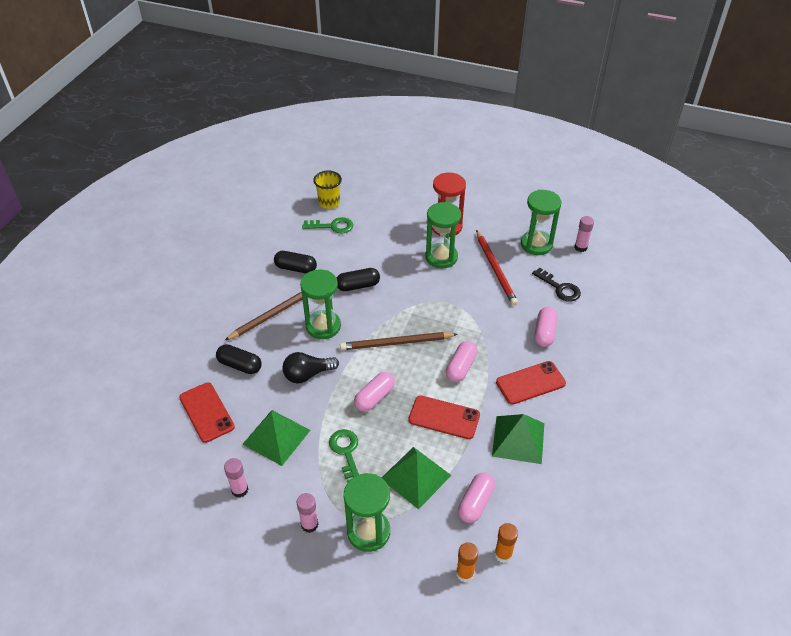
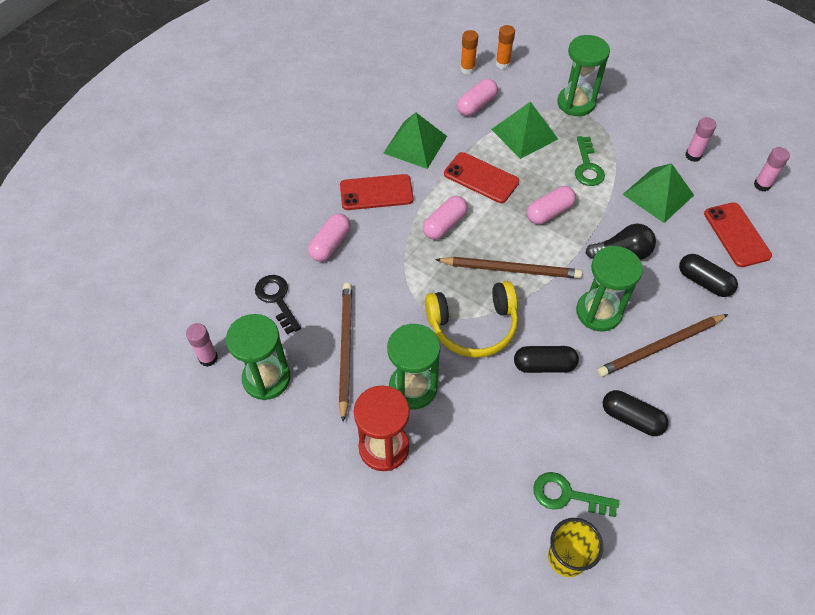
camera: 165 degrees left, 10 degrees up
pink glue stick [297,493,319,533] -> pink glue stick moved to [754,147,790,192]
red pencil [476,230,518,306] -> brown pencil [339,283,352,422]
none -> yellow headphones [425,281,518,358]

